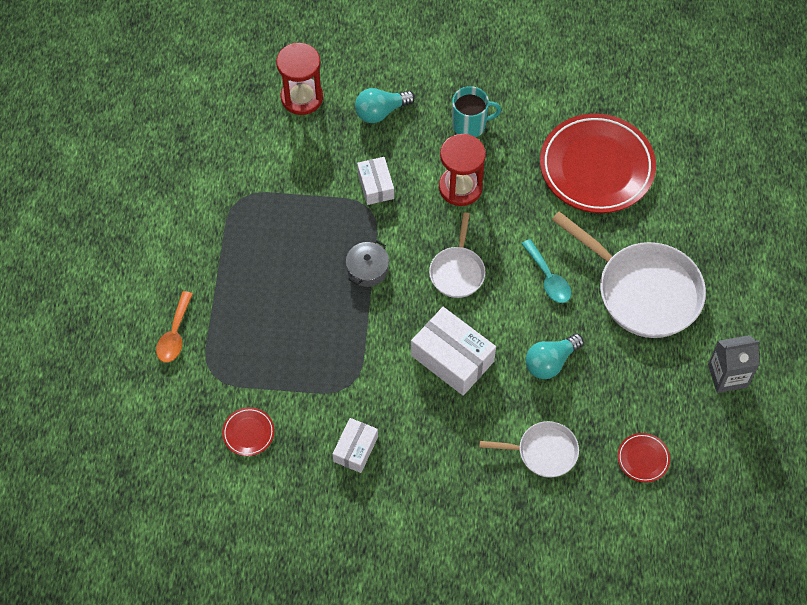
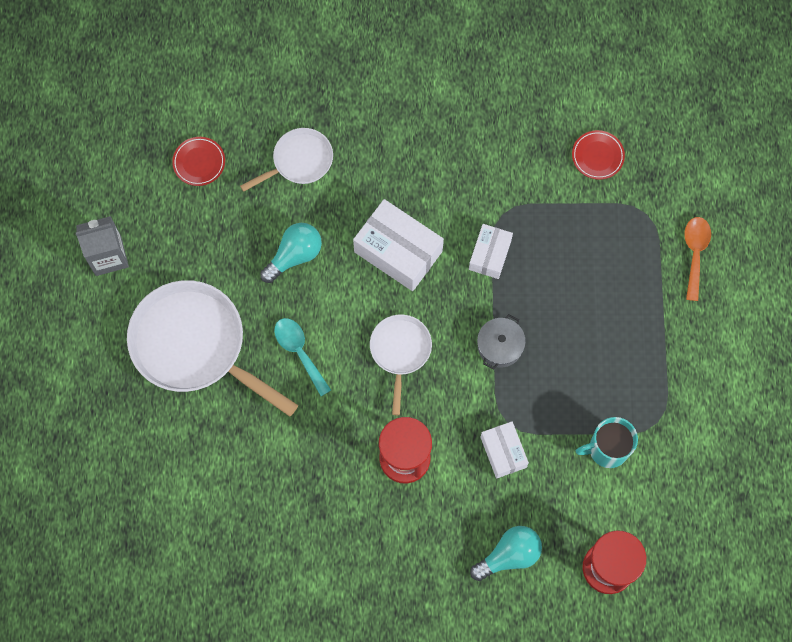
camera: 175 degrees right, 10 degrees up
white box [332,418,378,473] -> white box moved to [469,224,513,279]
turquoise mug [452,86,501,137] -> turquoise mug moved to [576,417,638,468]
white pan [479,421,579,477] -> white pan turned 150 degrees clockwise [240,128,333,192]
red plate [540,113,656,213] -> none

